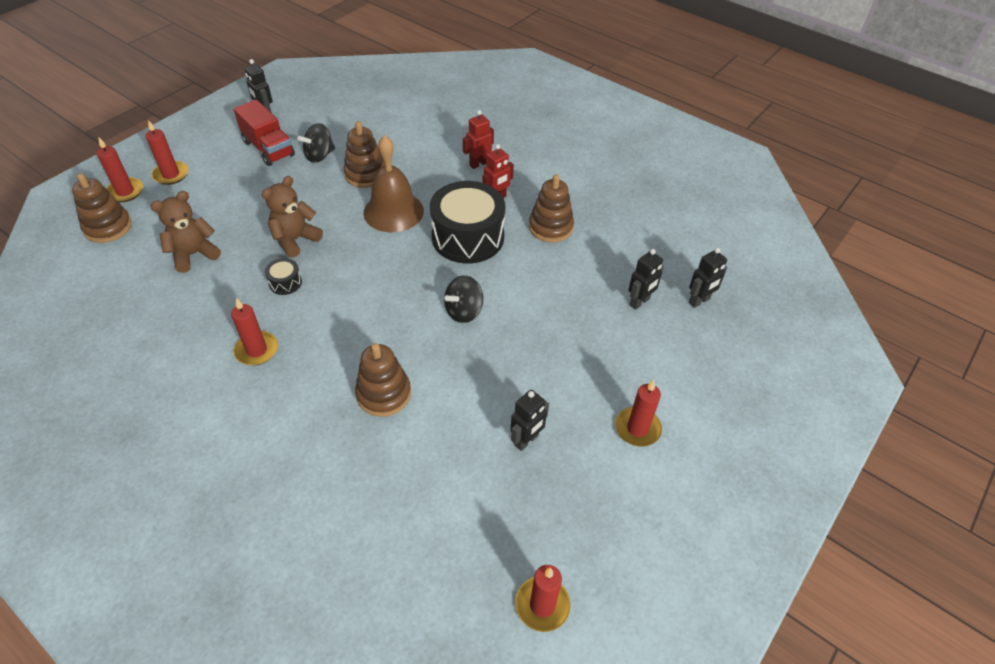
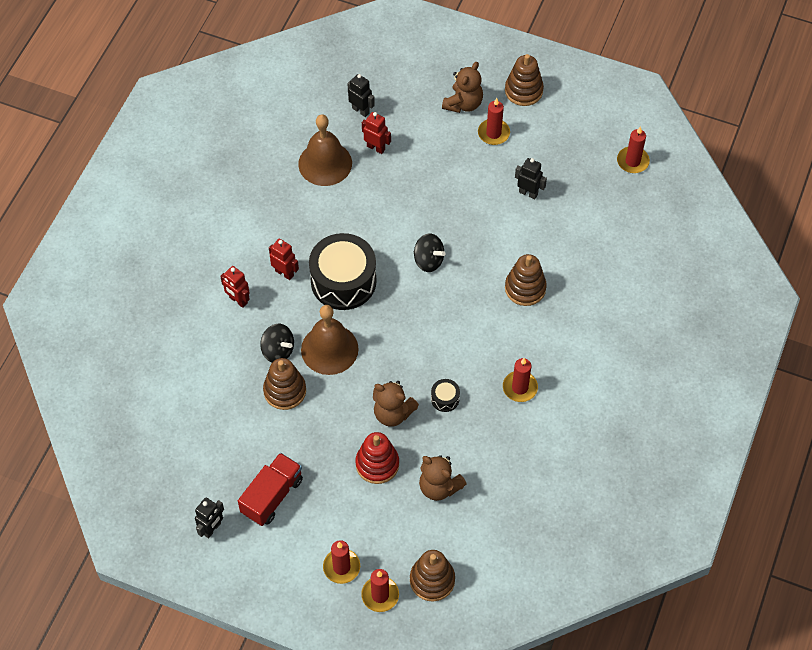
camera: 105 degrees left, 10 degrees up
black spinning top [297,123,335,163] -> black spinning top moved to [260,324,294,363]
brown stacking toy [529,174,574,243] -> brown stacking toy moved to [505,54,544,106]
black robot [628,249,664,310] -> red robot [362,112,391,154]
none -> brown bell [298,114,352,186]
none -> red stacking toy [356,432,399,484]
none -> brown teddy bear [442,62,483,113]

